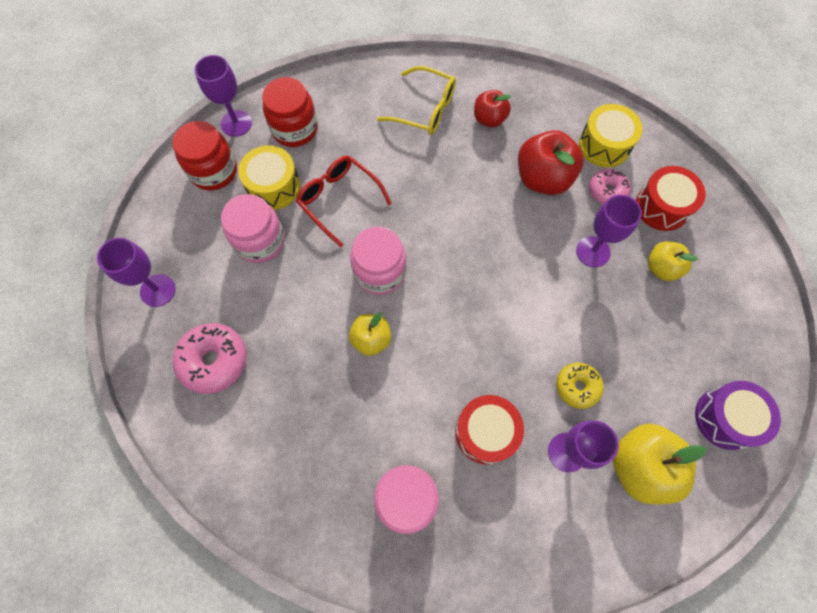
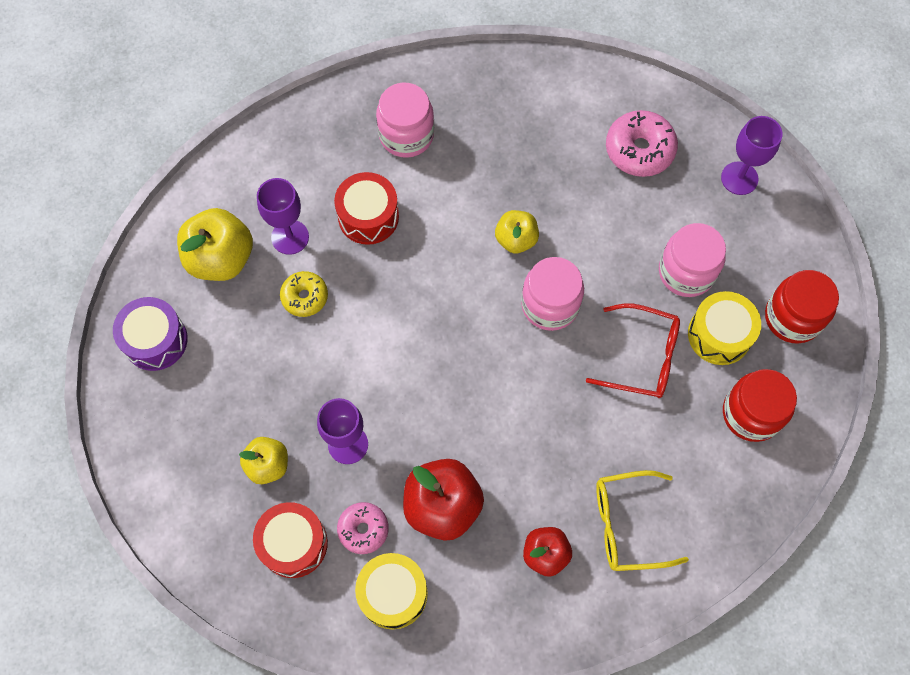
camera: 150 degrees right, 0 degrees up
purple goblet [195,55,252,137] -> none

